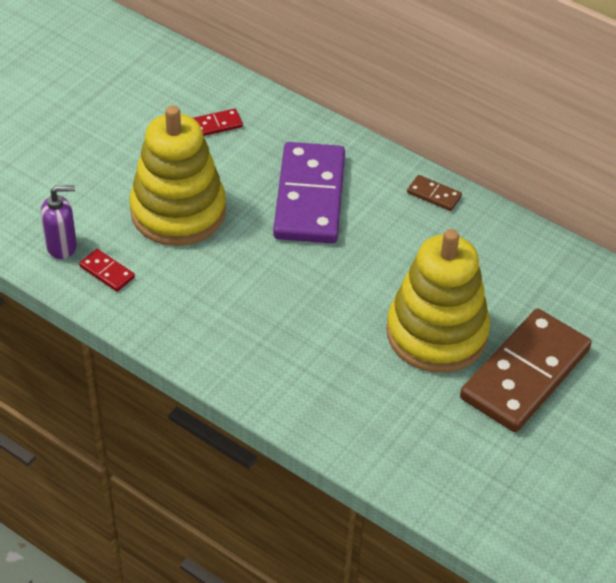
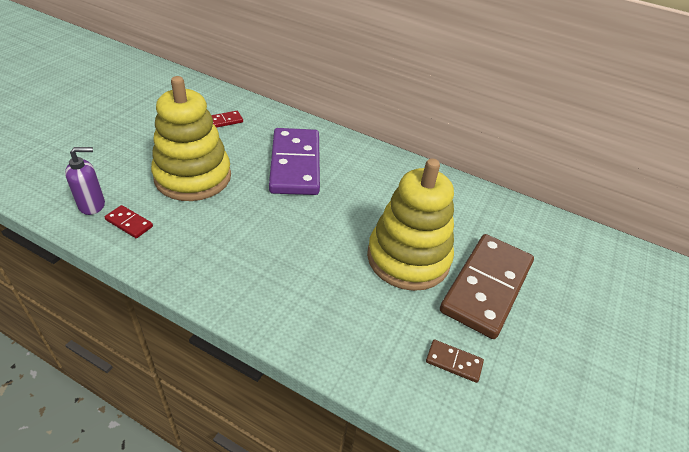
camera: 10 degrees left, 5 degrees down
brown domino [407,175,462,211] -> brown domino moved to [426,340,484,383]

